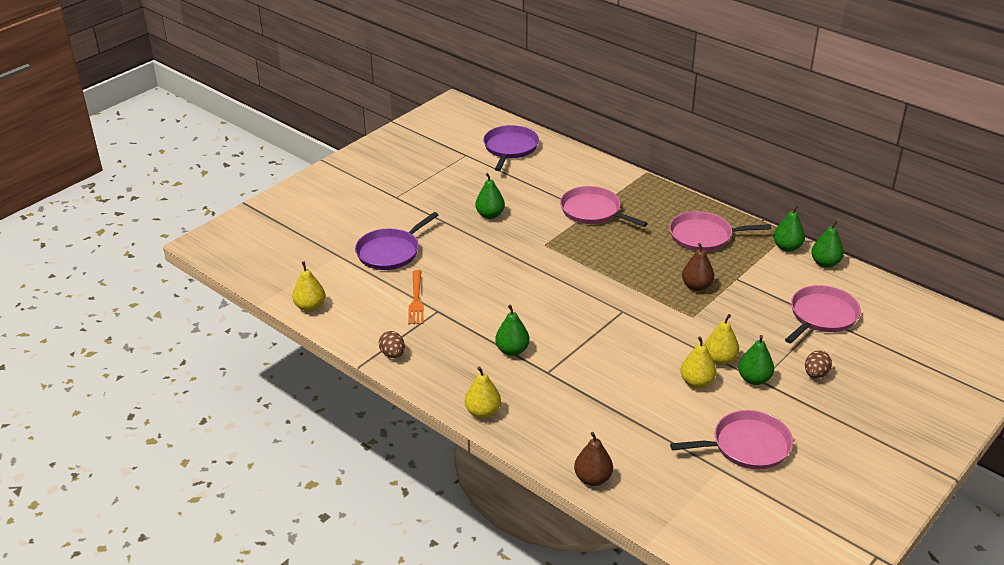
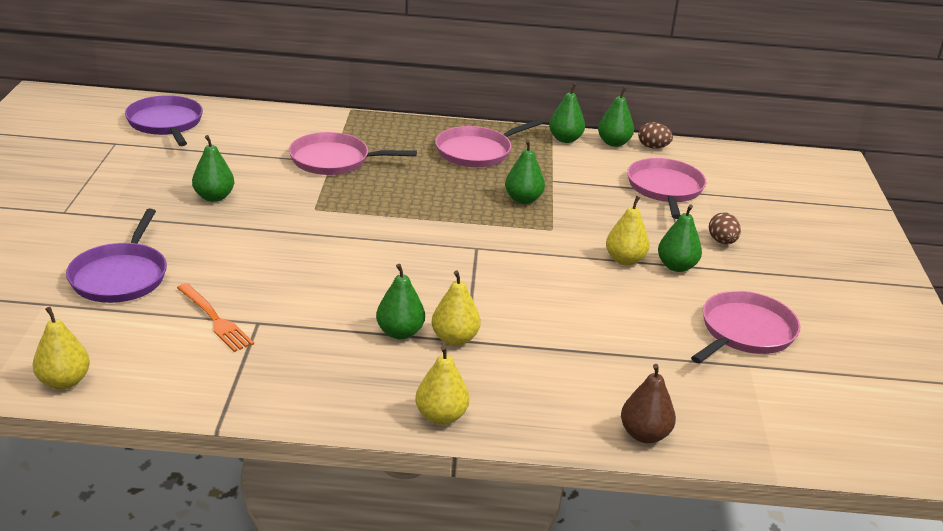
camera: 40 degrees left, 5 degrees down
brown egg [379,331,405,358] -> brown egg moved to [638,122,673,148]
yellow pear [681,337,716,388] -> yellow pear moved to [432,271,481,346]
brown pear [682,243,714,291] -> green pear [505,140,545,204]

